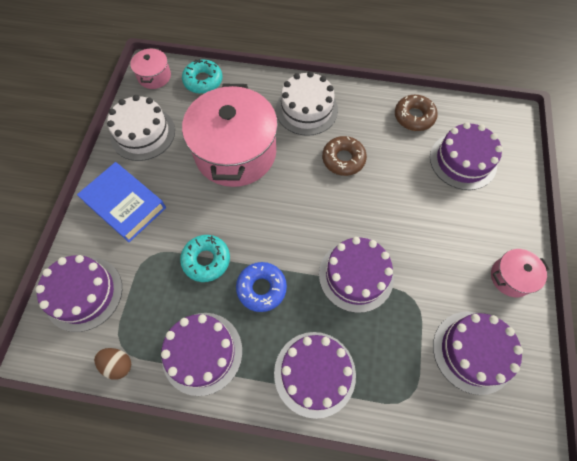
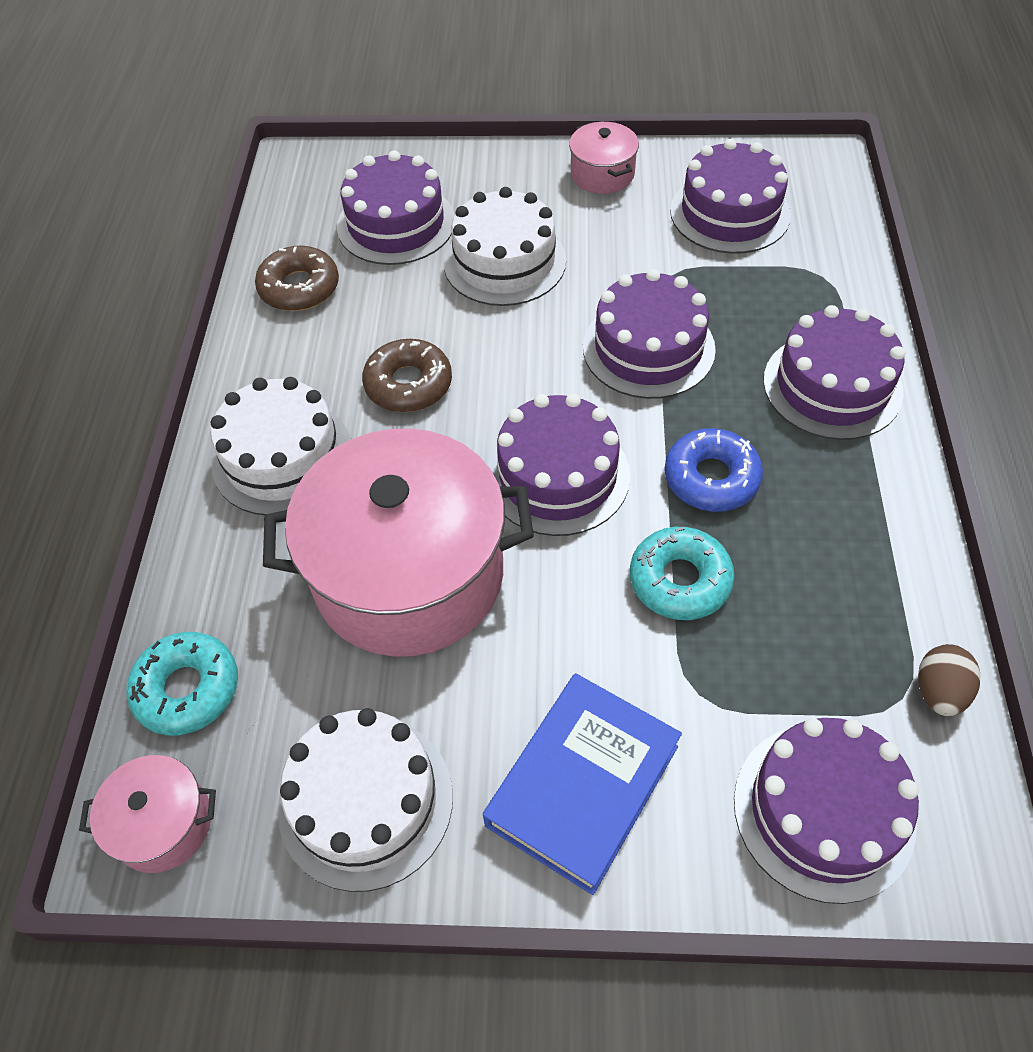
camera: 95 degrees left, 10 degrees down
purple cake [161,313,242,396] -> purple cake moved to [488,393,630,536]
none -> white cake [444,187,566,306]

